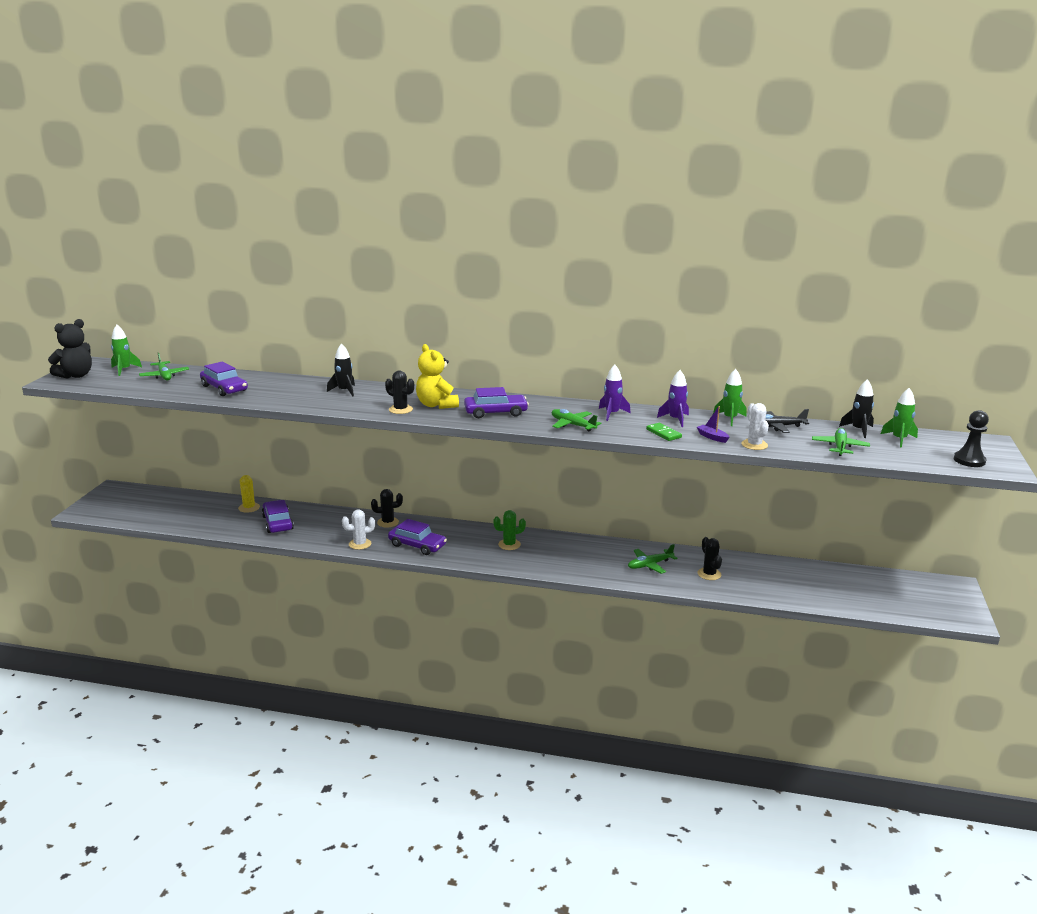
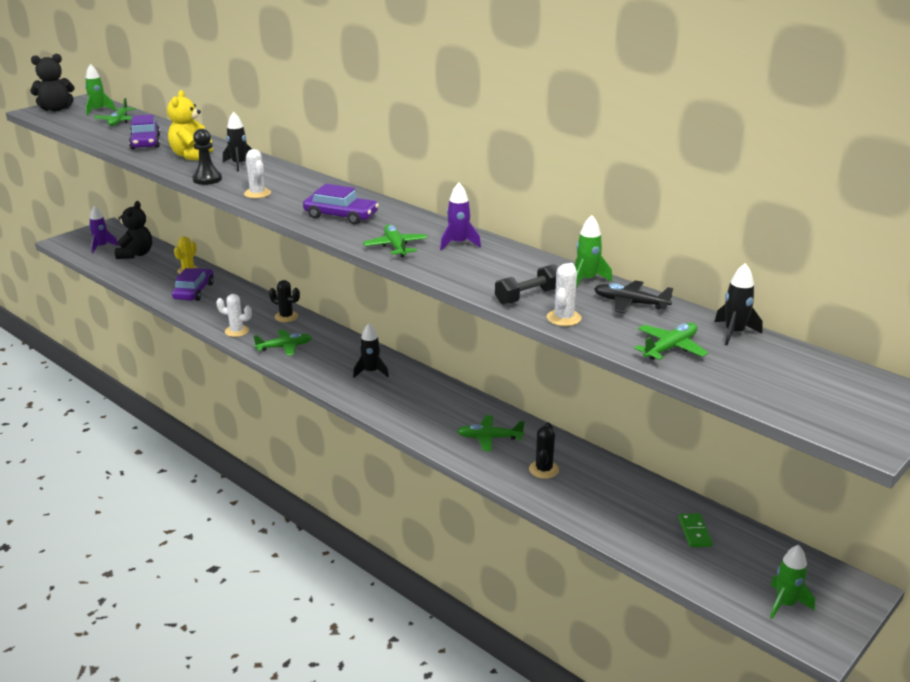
camera: 30 degrees right, 5 degrees up
black cactus [385,370,414,414] -> white cactus [244,149,271,198]
purple car [388,519,447,555] -> green plane [253,329,312,356]
yellow teddy bear [416,344,459,409] -> yellow teddy bear moved to [167,90,213,161]
green cactus [493,510,526,550] -> black rocket [353,323,389,378]
green domino [646,423,682,441] -> green domino moved to [679,513,712,547]
purple rocket [657,370,689,427] -> purple rocket moved to [89,206,119,253]
purple boat [697,406,730,443] -> black dumbbell [495,264,558,305]
green rocket [881,388,918,448] -> green rocket moved to [770,545,815,619]
black pawn [954,410,989,467] -> black pawn moved to [192,129,222,185]
none -> black teddy bear [115,201,152,259]

